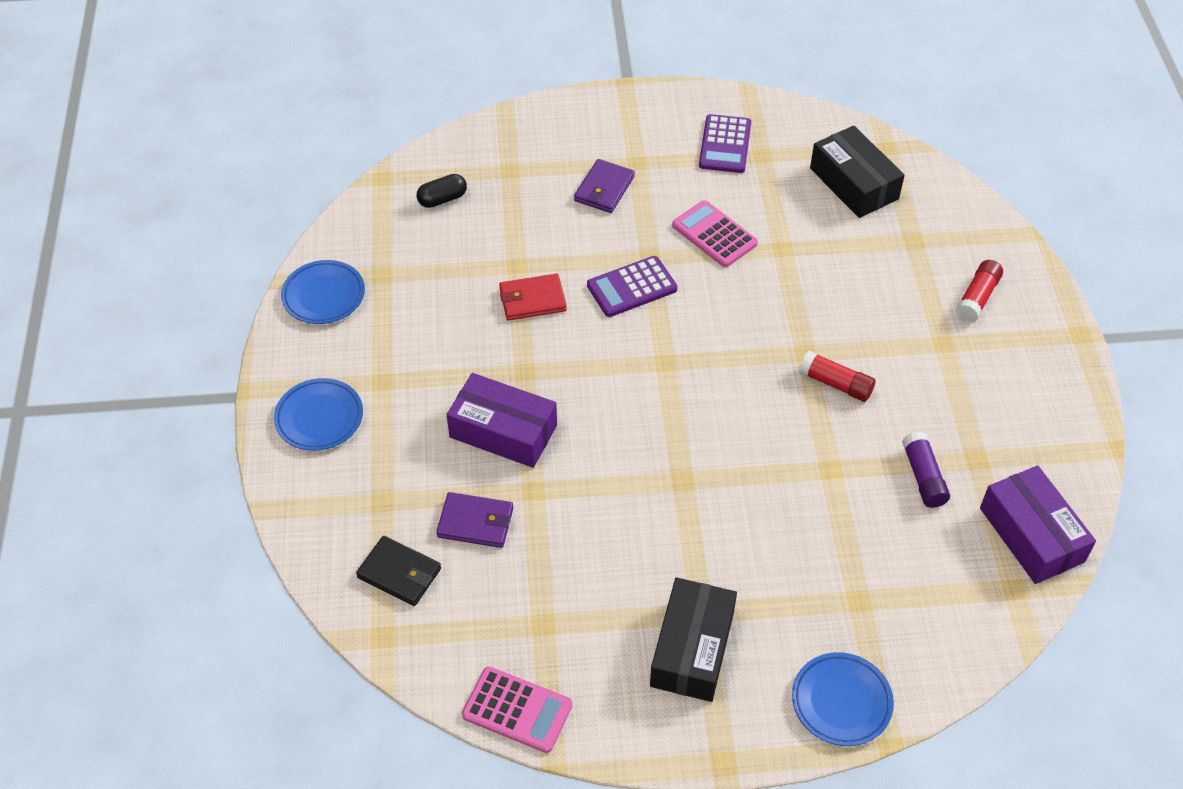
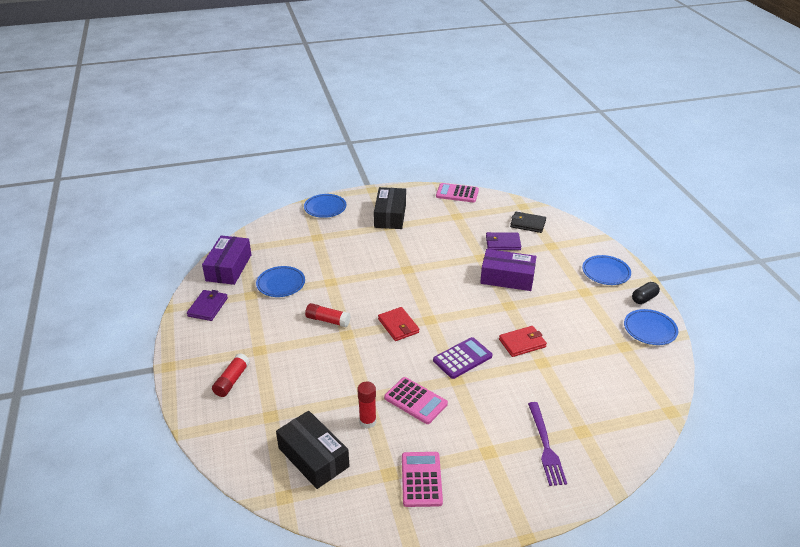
camera: 170 degrees right, 15 degrees down
black capsule [417,174,467,208] -> black capsule moved to [632,282,660,304]
purple wallet [574,159,635,213] -> purple wallet moved to [187,290,228,321]
purple calculator [699,114,751,173] -> pink calculator [402,452,443,507]
purple glue stick [902,431,950,508] -> blue plate [256,266,305,297]
purple box [980,465,1096,584] -> purple box turned 45 degrees clockwise [202,235,252,285]
none -> red glue stick [358,382,376,428]
none -> red wallet [378,307,419,341]
none -> purple fork [528,402,567,486]

